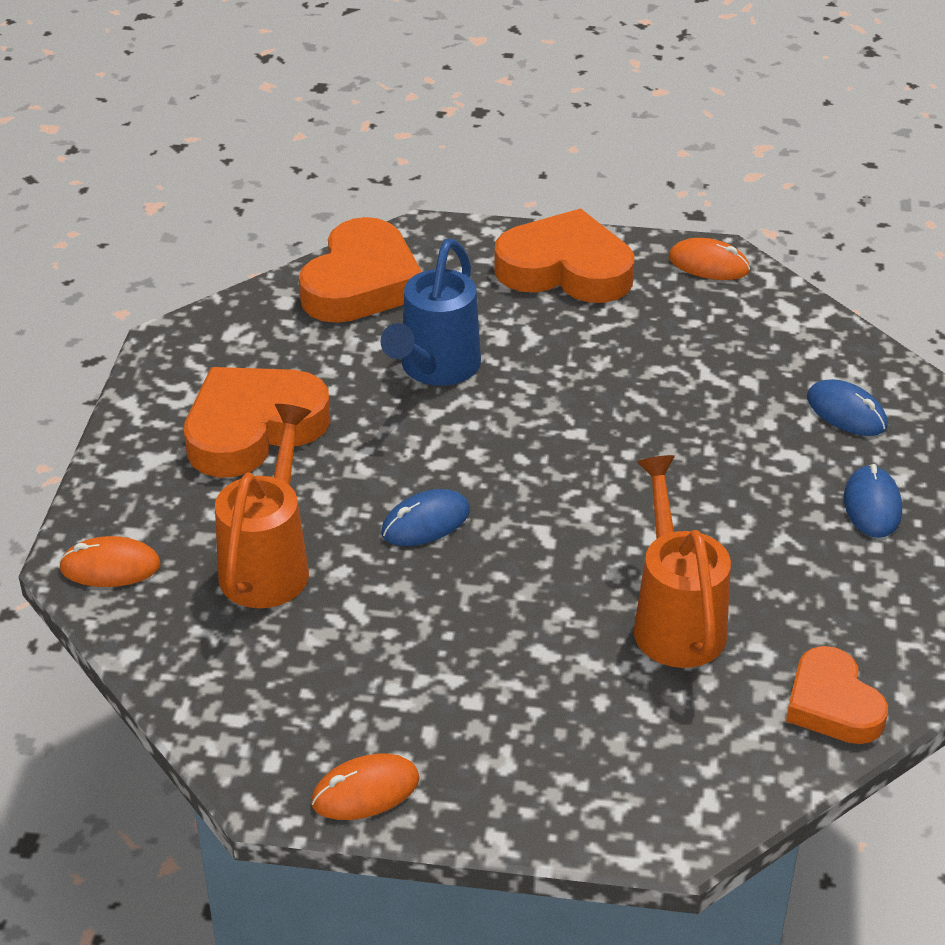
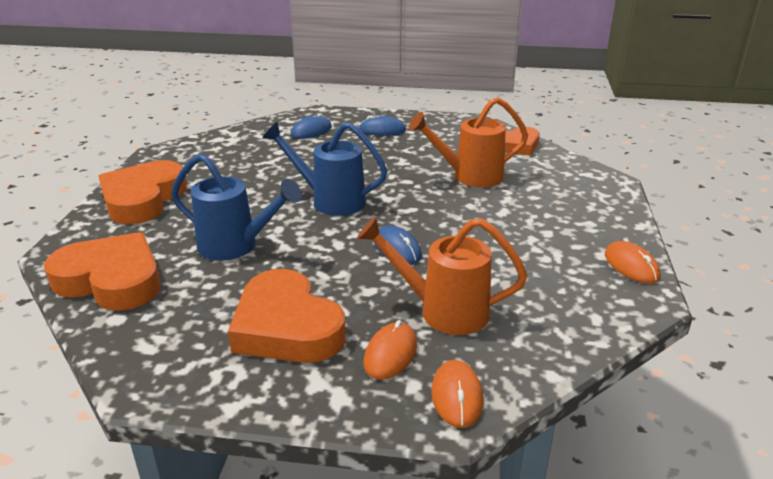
camera: 90 degrees left, 10 degrees down
orange mouse [669,238,750,280] -> orange mouse moved to [364,320,417,380]
none -> blue watering can [262,122,388,216]

